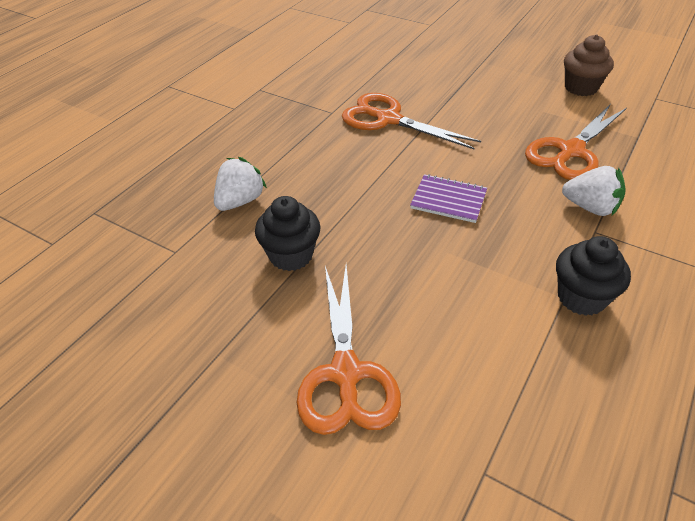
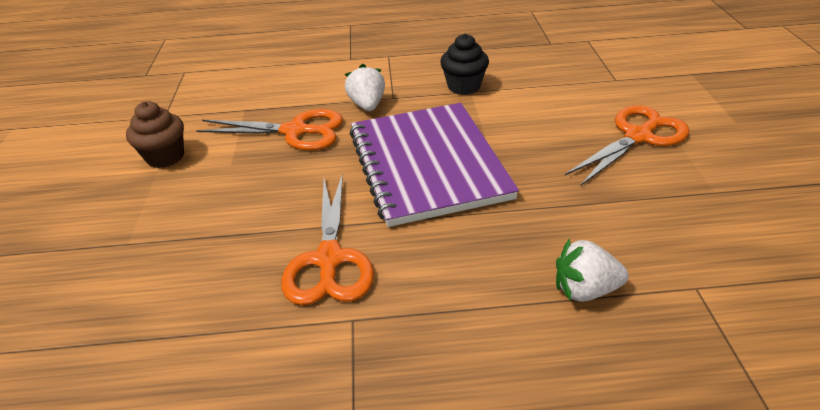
camera: 125 degrees left, 5 degrees down
black cupcake [255,196,321,271] -> none
purple notebook [410,174,487,223] -> purple notebook [350,103,519,227], size x2.47

